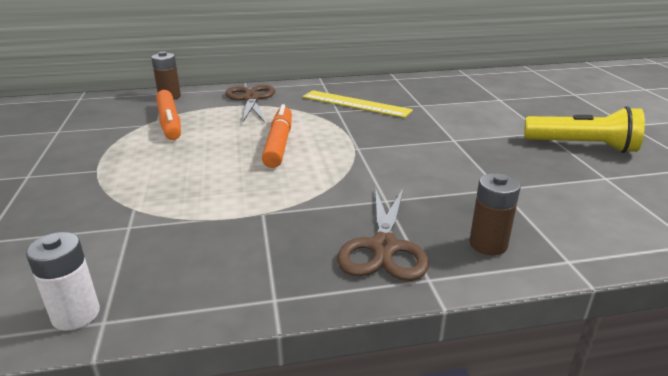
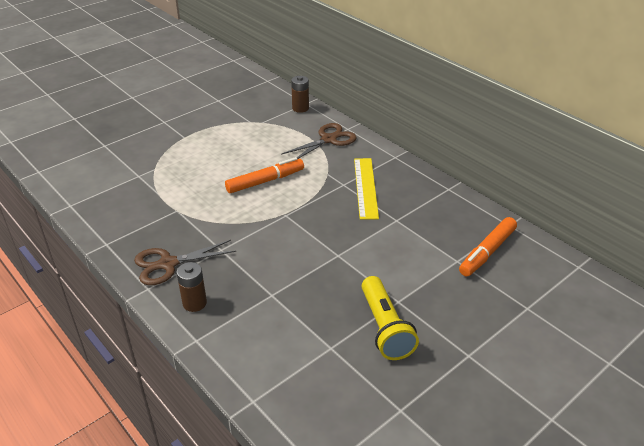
camera: 60 degrees right, 10 degrees up
white battery [26,232,100,331] -> none
orange marker [156,90,181,140] -> orange marker moved to [459,217,517,276]

